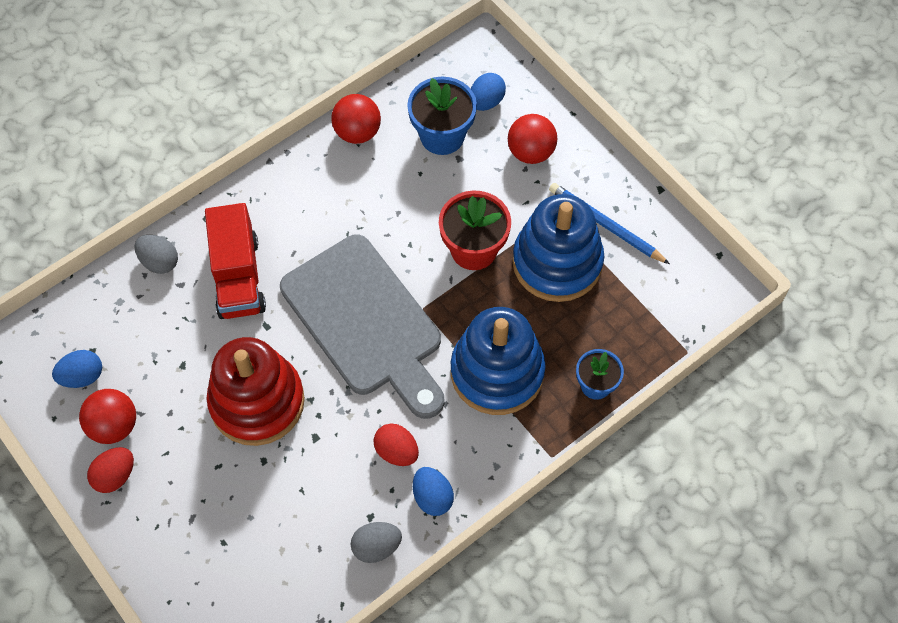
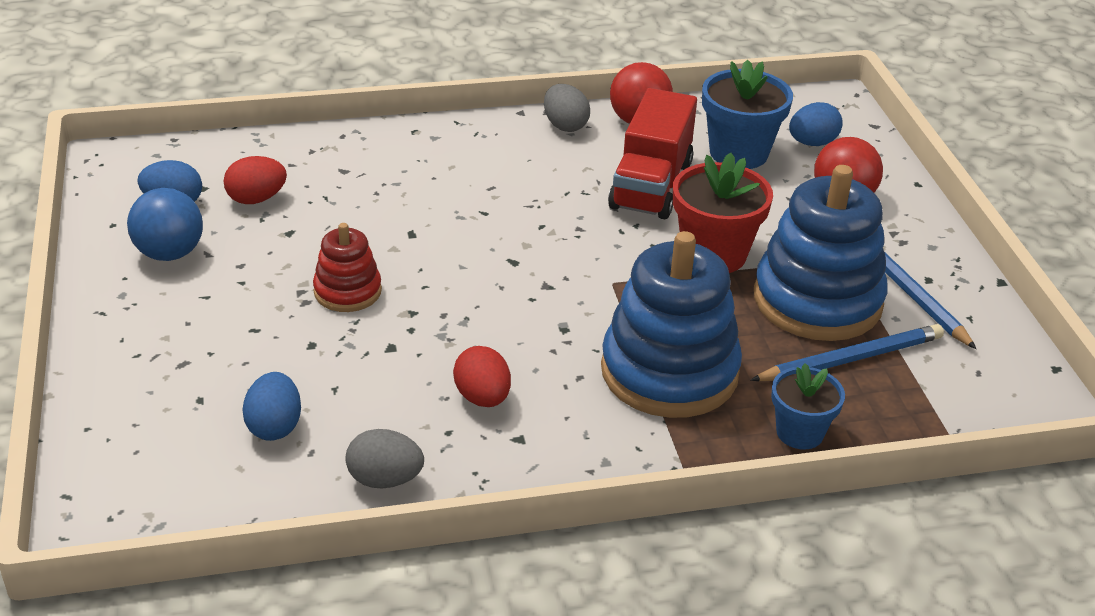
camera: 25 degrees right, 25 degrees down
red ball [79,389,136,444] -> blue ball [127,188,203,261]
red egg [87,447,134,493] -> red egg moved to [224,156,287,204]
grey egg [135,235,178,274] -> grey egg moved to [544,84,590,132]
red truck [205,203,266,319] -> red truck moved to [608,88,697,219]
red stacking toy [207,337,305,446] -> red stacking toy [313,223,382,312], size x0.52
grey cutting board [280,234,444,419] -> none
blue egg [413,467,454,516] -> blue egg moved to [242,372,301,441]
none -> blue pencil [750,324,944,381]

